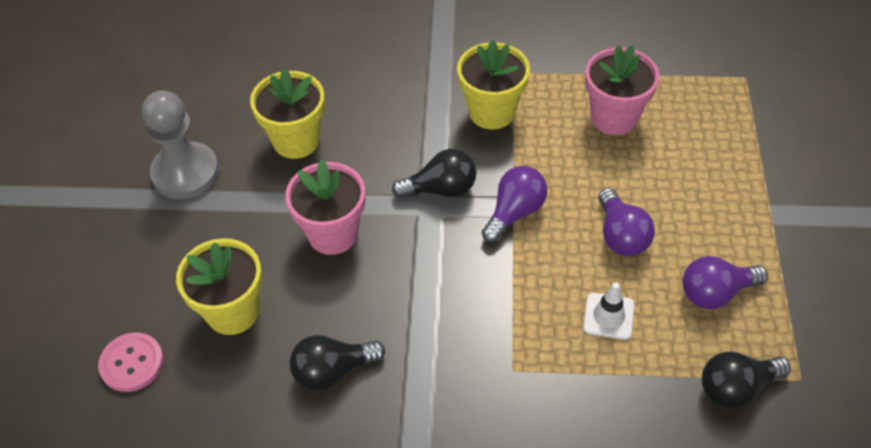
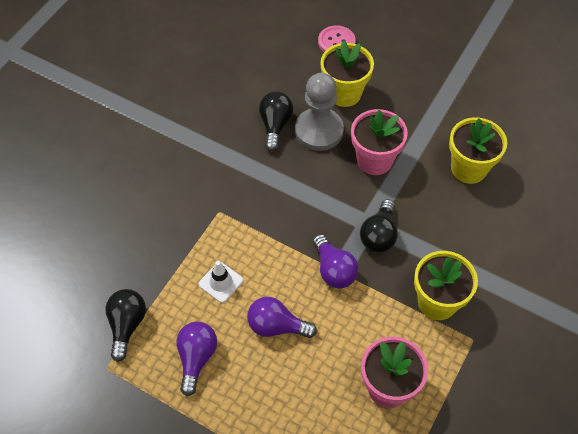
camera: 115 degrees right, 5 degrees up
grey pawn [142,90,219,200] -> grey pawn moved to [295,73,344,151]

